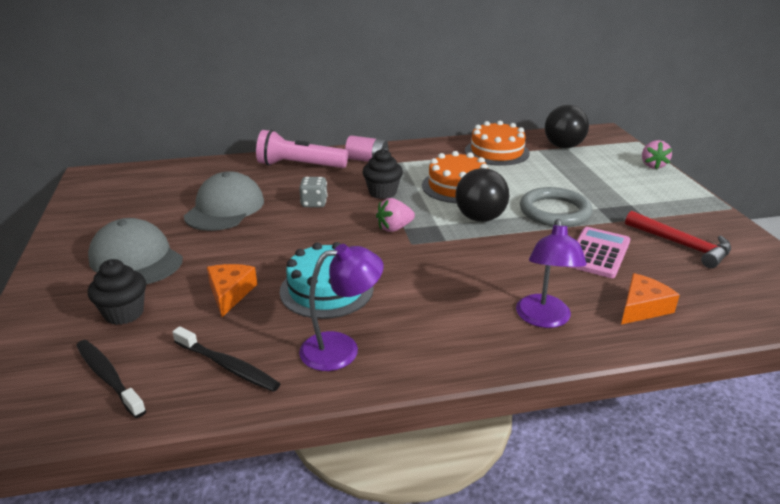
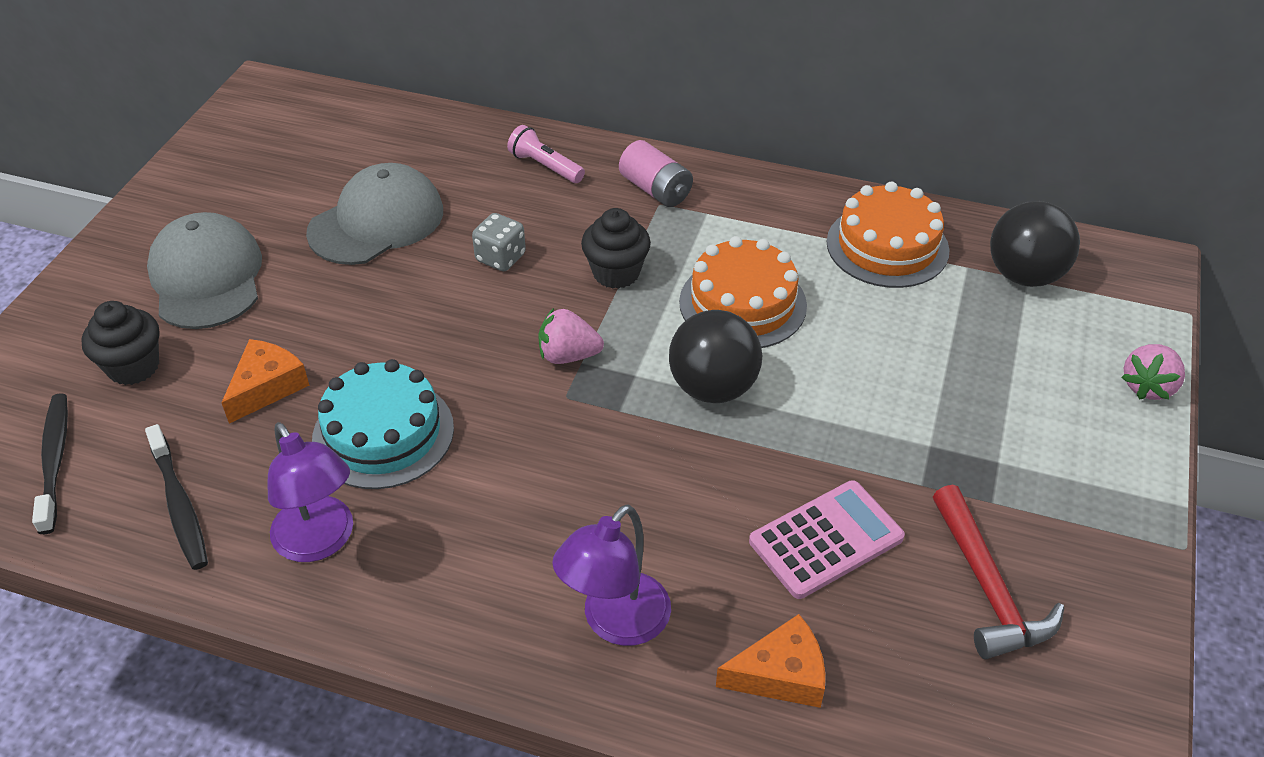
camera: 30 degrees right, 15 degrees up
pink flashlight [256,130,348,168] -> pink flashlight [507,125,585,183], size x0.56
purple lamp [299,244,384,371] -> purple lamp turned 45 degrees clockwise [268,422,353,562]
grey ring [520,187,592,227] -> none

